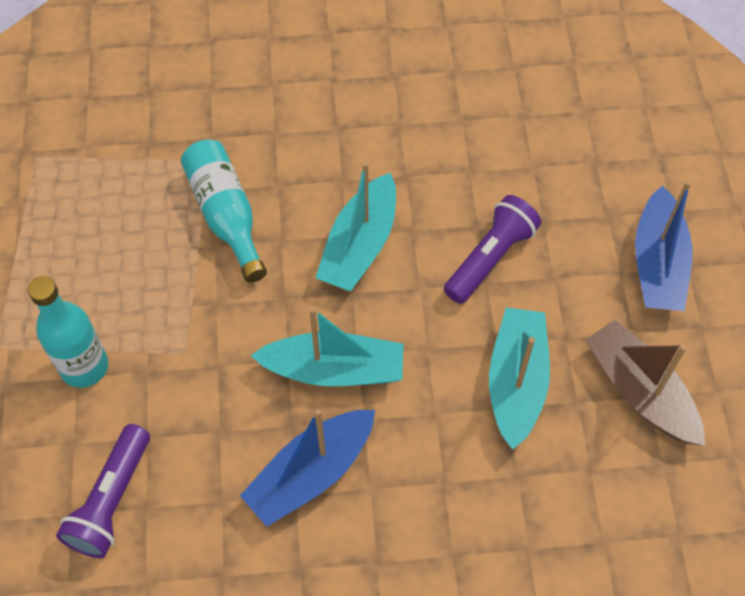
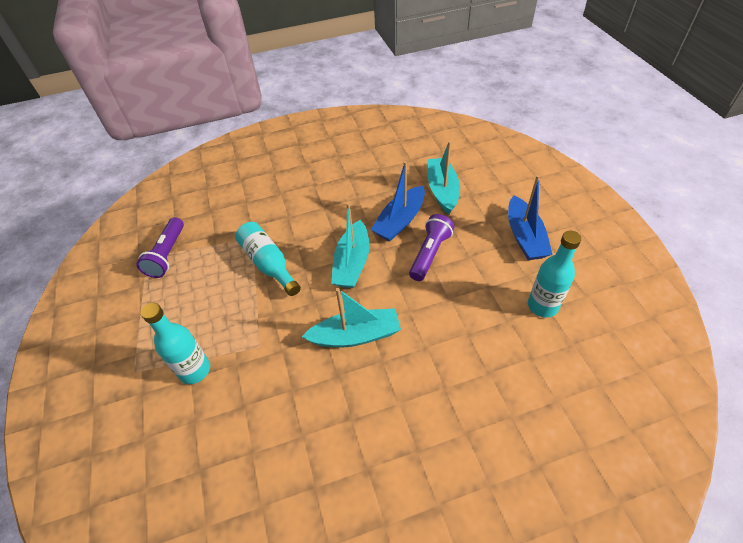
camera: 10 degrees left, 10 degrees down
purple flashlight [56,424,150,558] -> purple flashlight moved to [136,217,184,278]
blue boat [240,409,375,527] -> blue boat moved to [370,161,425,241]
turquoise boat [489,307,550,450] -> turquoise boat moved to [428,141,460,215]
brown boat [585,320,705,446] -> turquoise bottle [528,231,581,318]

